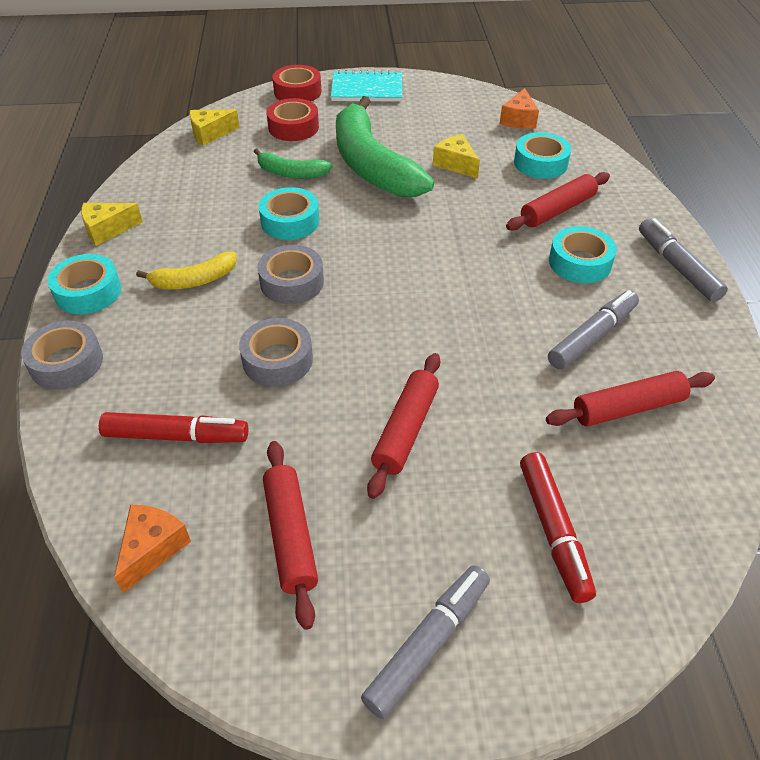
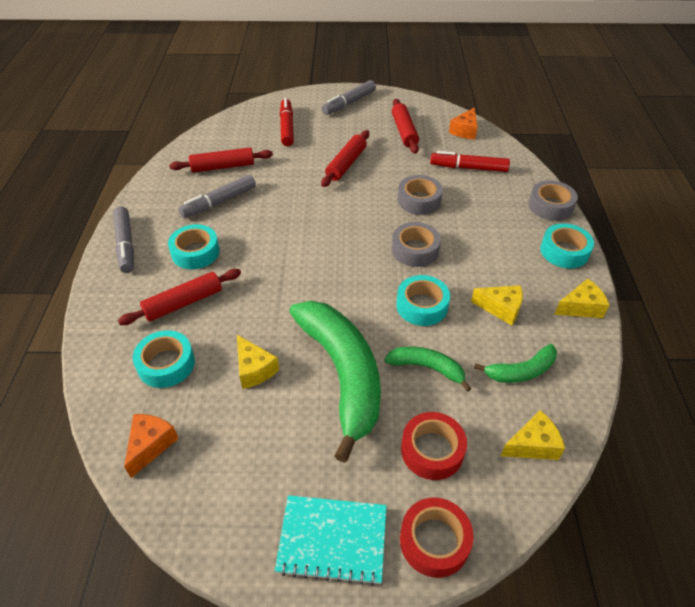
camera: 175 degrees left, 0 degrees up
yellow banana [136,252,236,289] -> none
none -> yellow cheese [471,285,523,325]
none -> green banana [474,344,557,383]

